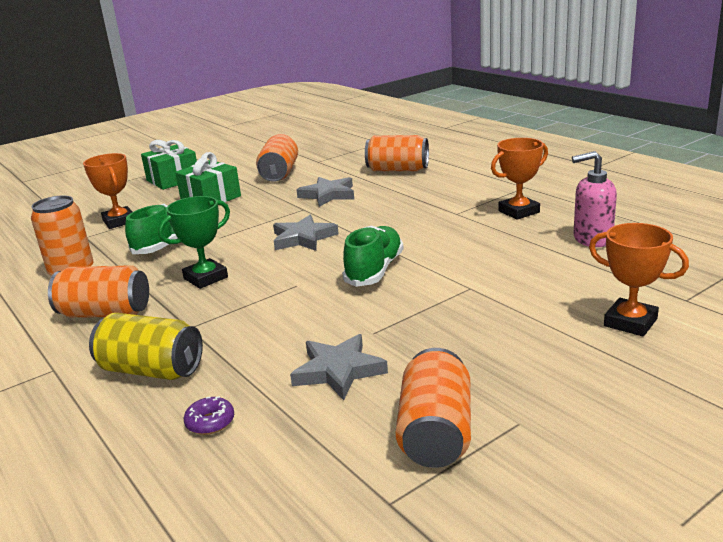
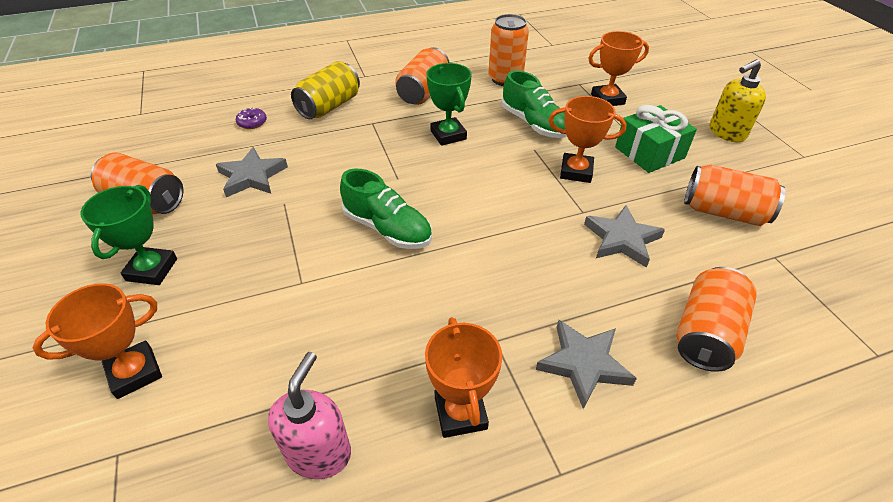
camera: 105 degrees right, 20 degrees up
green gift [141,140,197,190] -> yellow soap dispenser [710,59,766,142]
grey star [273,215,339,251] -> grey star moved to [536,320,637,409]
none -> green trophy [80,185,177,285]
none -> orange trophy [548,96,627,183]

